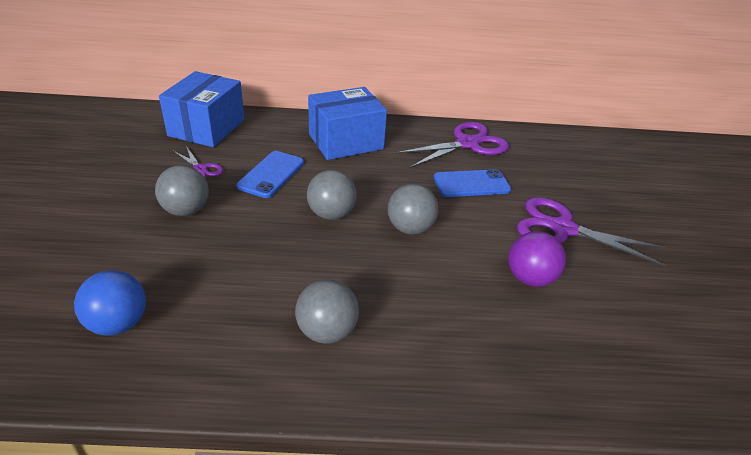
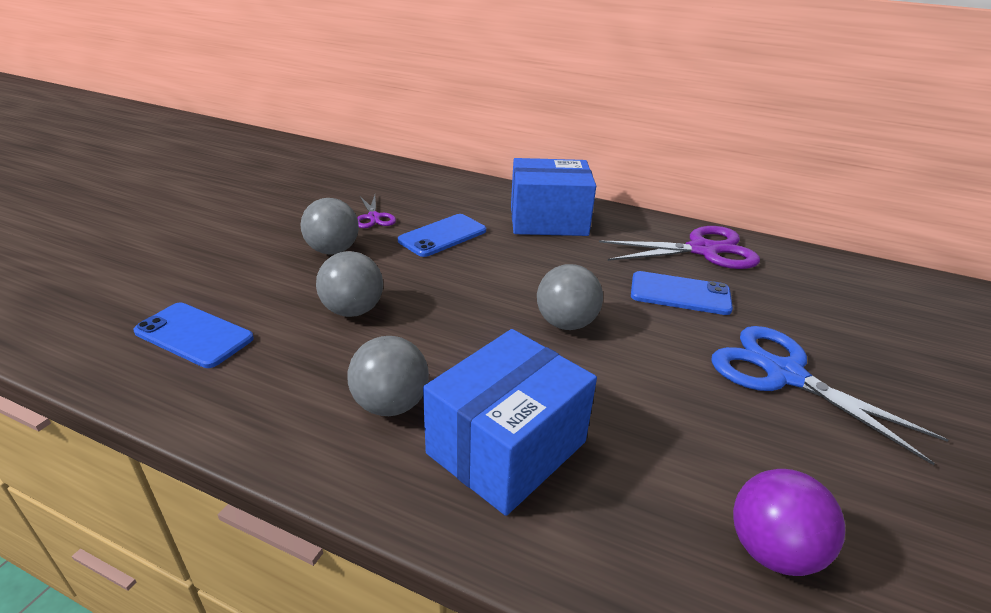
camera: 25 degrees right, 5 degrees down
blue ball [74,270,146,336] -> blue phone [134,303,254,368]
blue box [159,71,245,147] -> blue box moved to [423,329,597,516]
grey ball [307,170,357,220] -> grey ball moved to [316,251,383,317]
purple ball [508,231,566,287] -> purple ball moved to [733,469,845,576]
purple scissors [517,197,665,266] -> blue scissors [711,326,949,465]

